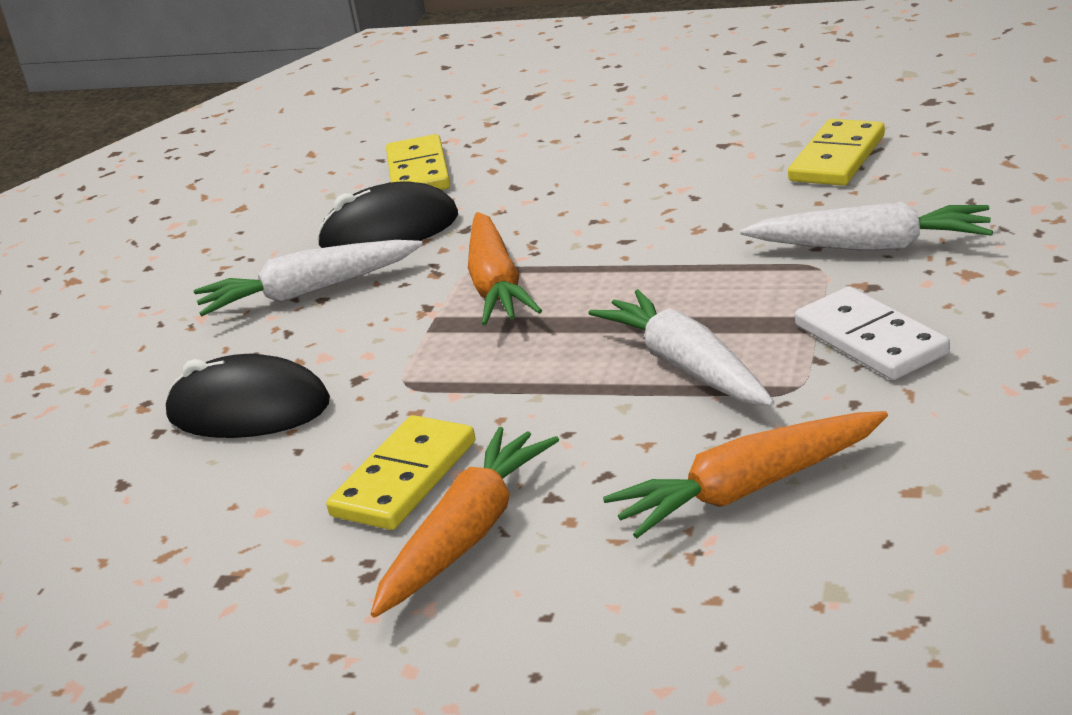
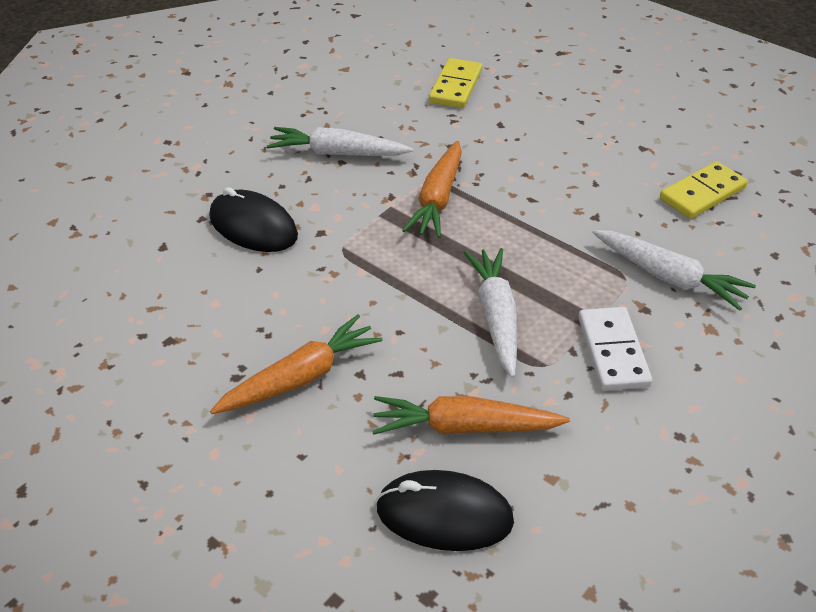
camera: 20 degrees right, 15 degrees up
black mouse [317,181,458,248] -> black mouse moved to [376,470,514,551]
yellow domino [326,415,475,530] -> none

